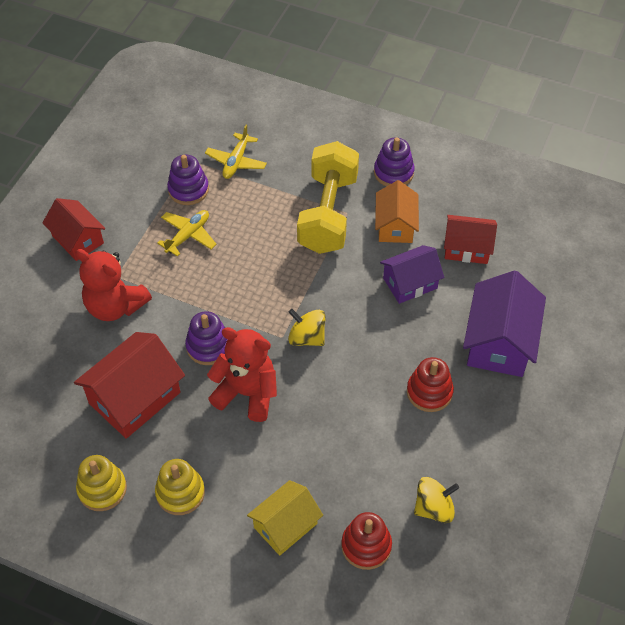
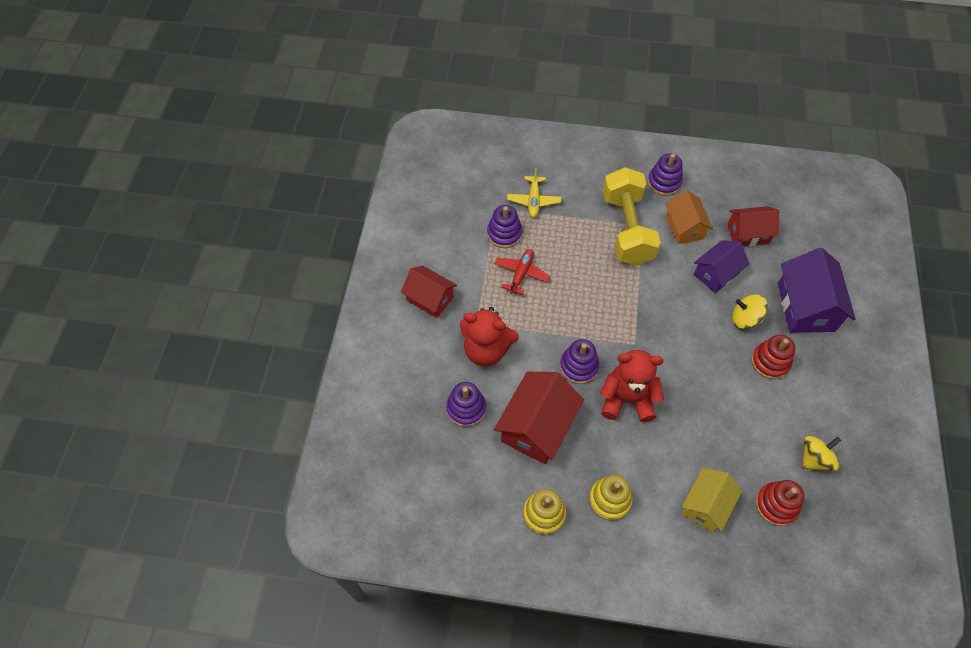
camera: 15 degrees left, 5 degrees up
yellow plane [157,210,217,257] -> red plane [494,249,550,295]
yellow spinning top [288,309,326,346] -> yellow spinning top moved to [732,294,768,329]
none -> purple stacking toy [446,382,486,427]

